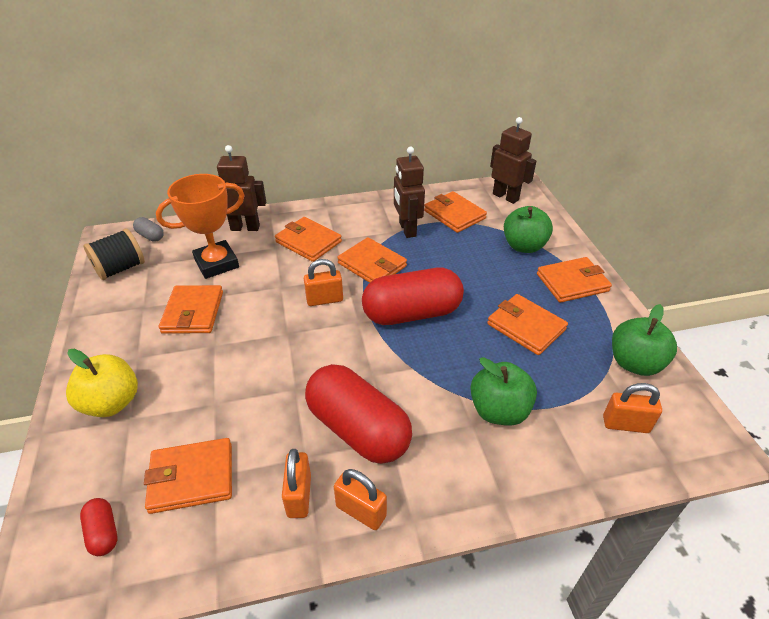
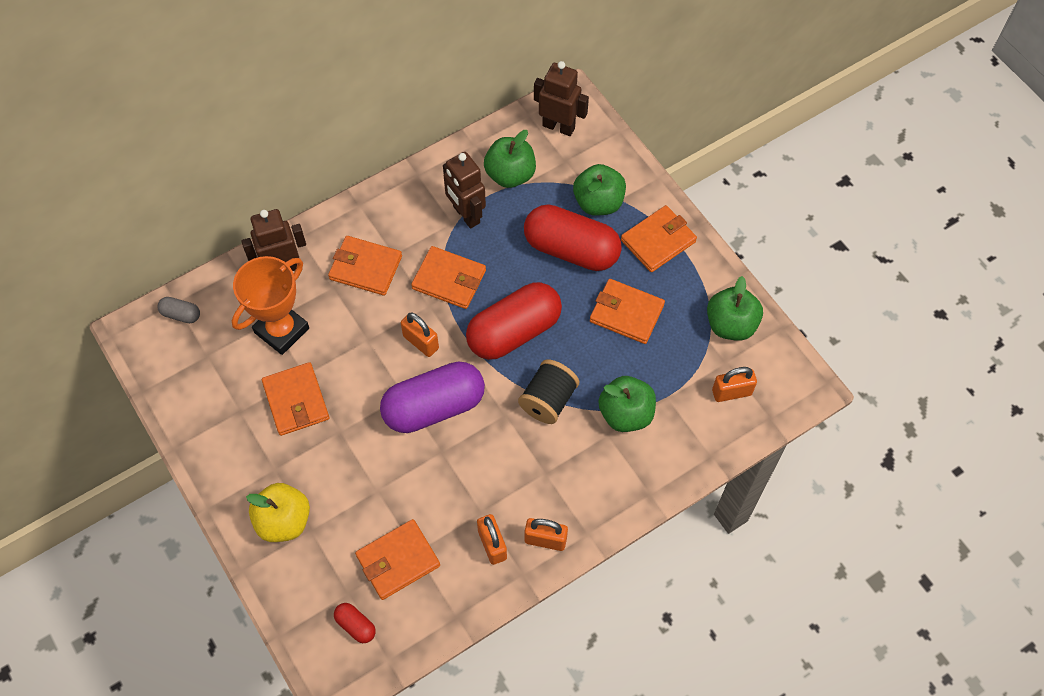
camera: 20 degrees left, 20 degrees up
black spool [83,229,145,280] -> black spool moved to [518,359,579,424]
orange padlock [304,259,343,306] -> orange padlock turned 75 degrees clockwise [401,312,439,357]
red capsule [305,364,412,464] -> red capsule moved to [524,204,622,271]
orange wallet [424,191,487,233] -> green apple [484,130,536,188]
none -> purple capsule [380,362,485,433]

